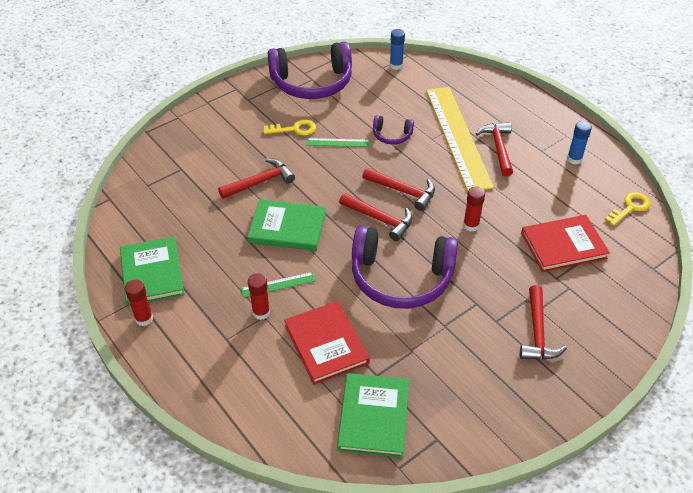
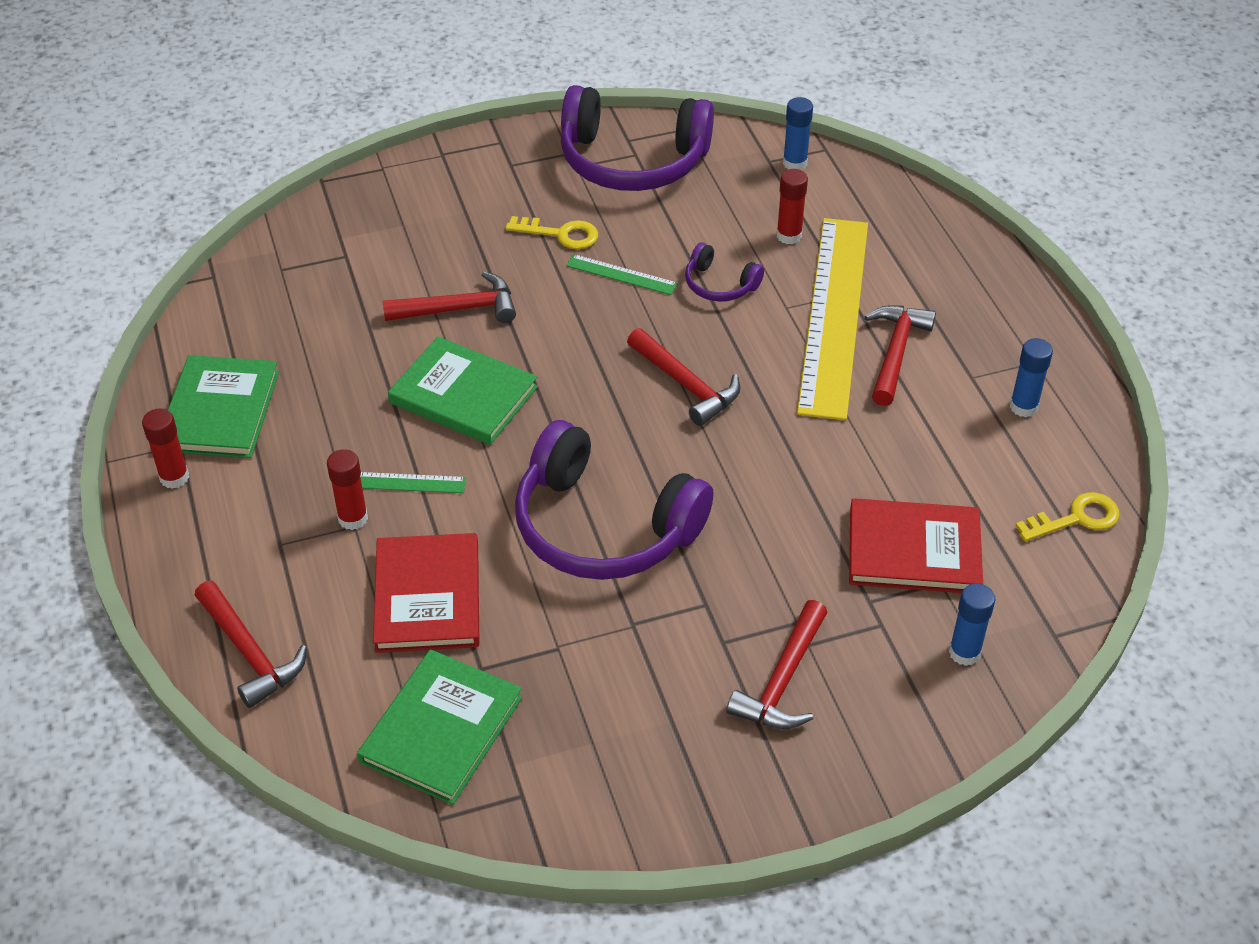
camera: 20 degrees right, 0 degrees up
red hammer [339,193,413,241] -> red hammer moved to [195,581,307,708]
red glue stick [463,186,485,232] -> red glue stick moved to [777,169,808,244]
none -> blue glue stick [949,583,995,666]

